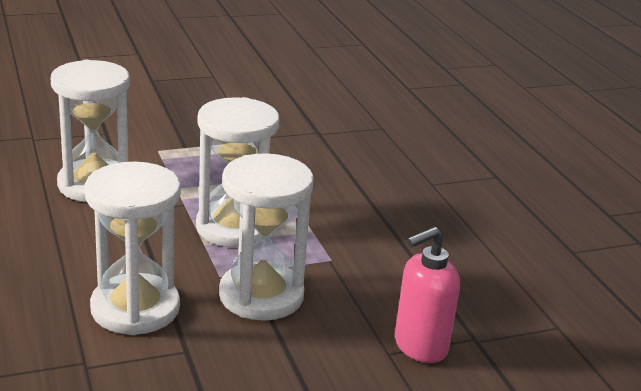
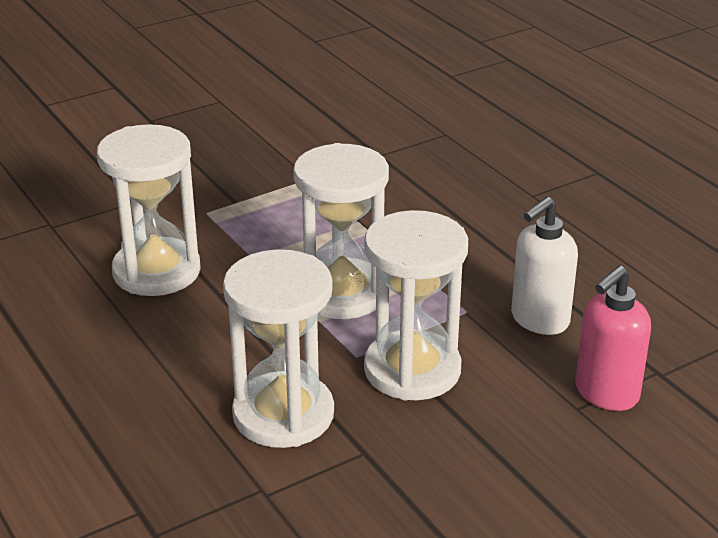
camera: 10 degrees left, 5 degrees up
none -> white soap dispenser [511,197,578,335]

